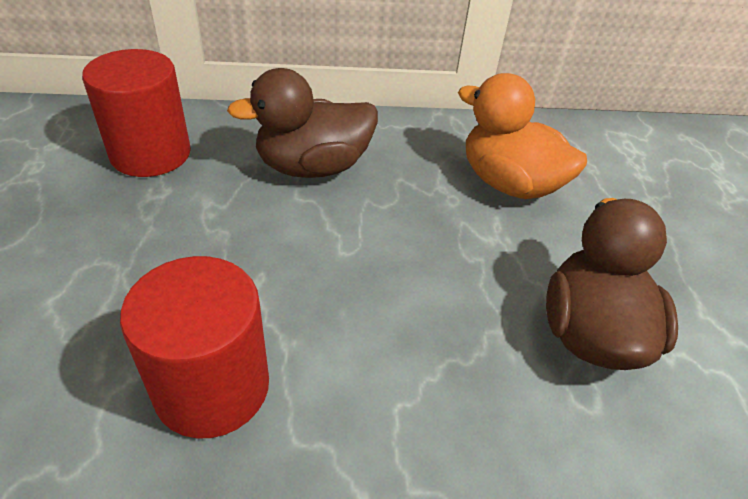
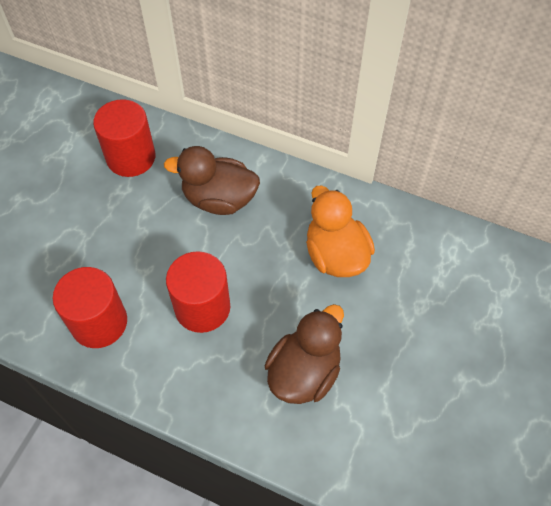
camera: 30 degrees right, 15 degrees up
none -> red cylinder [166,251,230,333]

